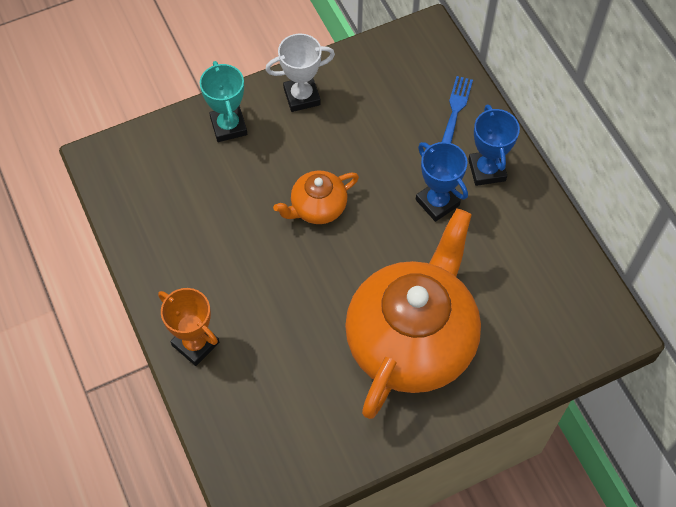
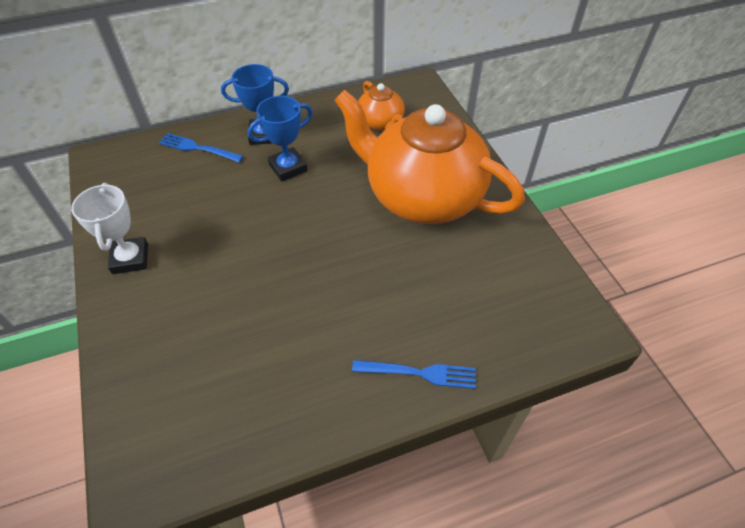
camera: 85 degrees left, 10 degrees down
orange trophy [158,288,219,366] -> blue fork [352,360,476,389]
turquoise trophy [200,61,247,142] -> none
orange teapot [273,171,359,224] -> orange teapot moved to [358,81,405,131]

